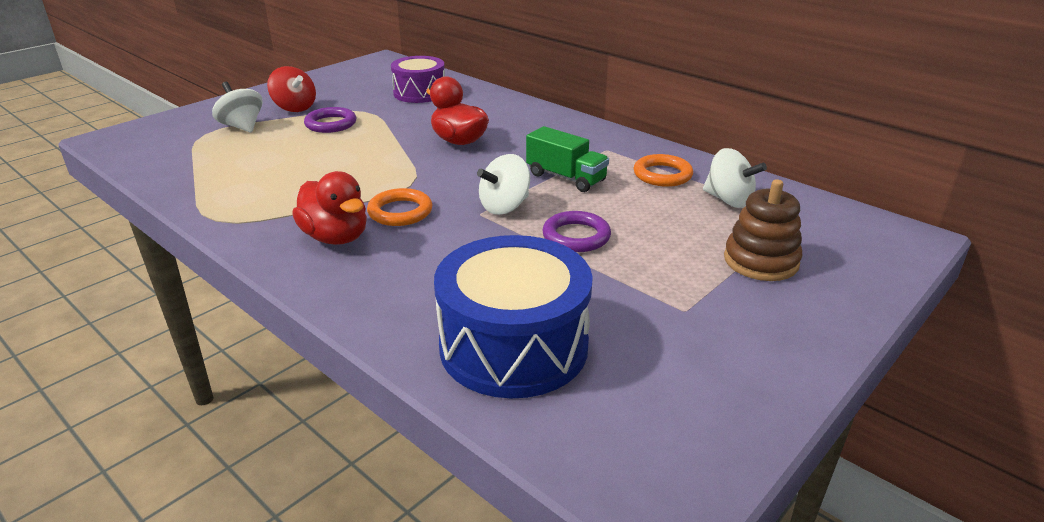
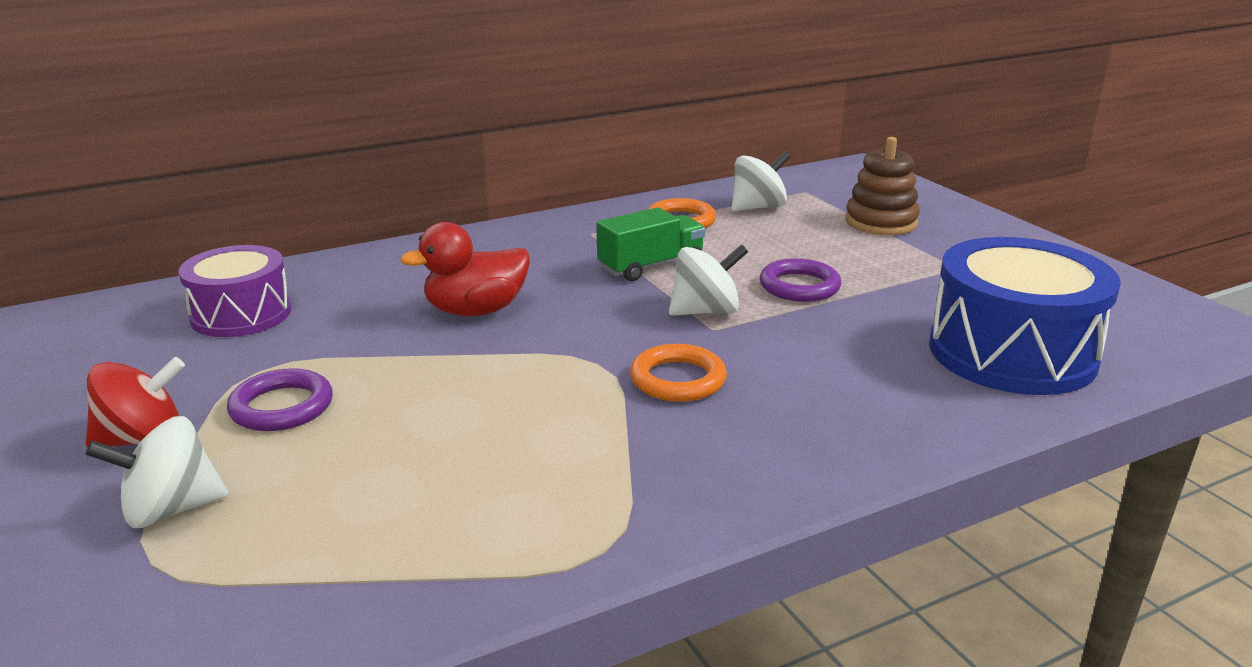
camera: 70 degrees left, 5 degrees down
red duck [292,171,367,245] -> none
white spinning top [477,154,530,215] -> white spinning top turned 90 degrees counterclockwise [669,244,748,316]

